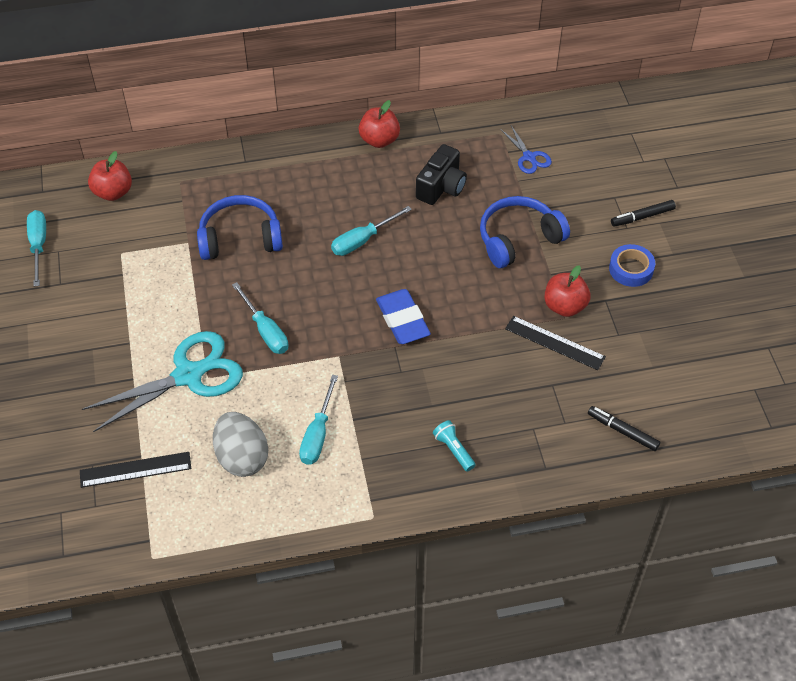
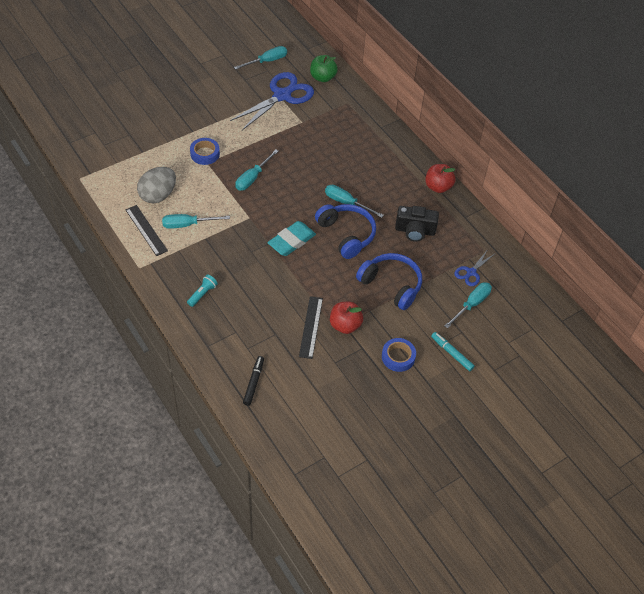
camera: 65 degrees right, 0 degrees up
black ruler [80,452,191,488] -> black ruler moved to [126,205,168,256]
turquoise scissors [82,331,243,432] -> blue tape [190,138,220,165]
red apple [88,151,132,201] -> green apple [310,55,338,82]
blue headphones [197,195,283,260] -> blue headphones moved to [315,204,376,259]
blue eraser [376,289,431,344] -> turquoise eraser [268,221,316,256]
black marker [611,200,676,227] -> turquoise marker [431,332,475,371]
none -> blue scissors [230,72,314,130]
none -> turquoise screwdriver [444,282,492,328]

